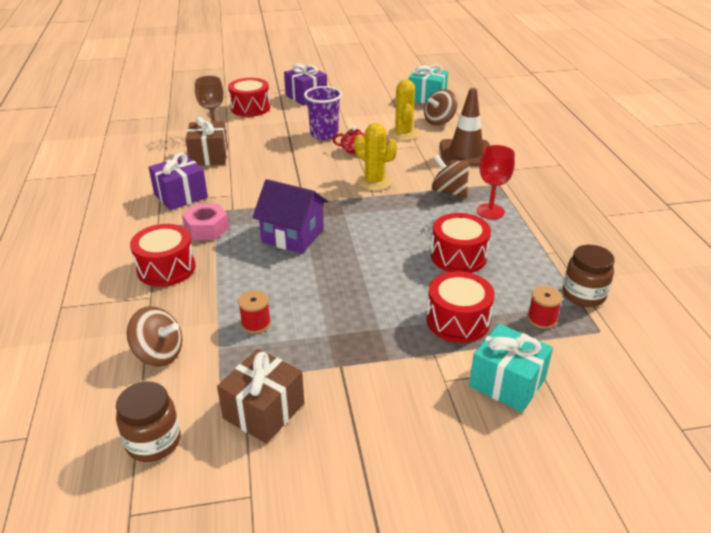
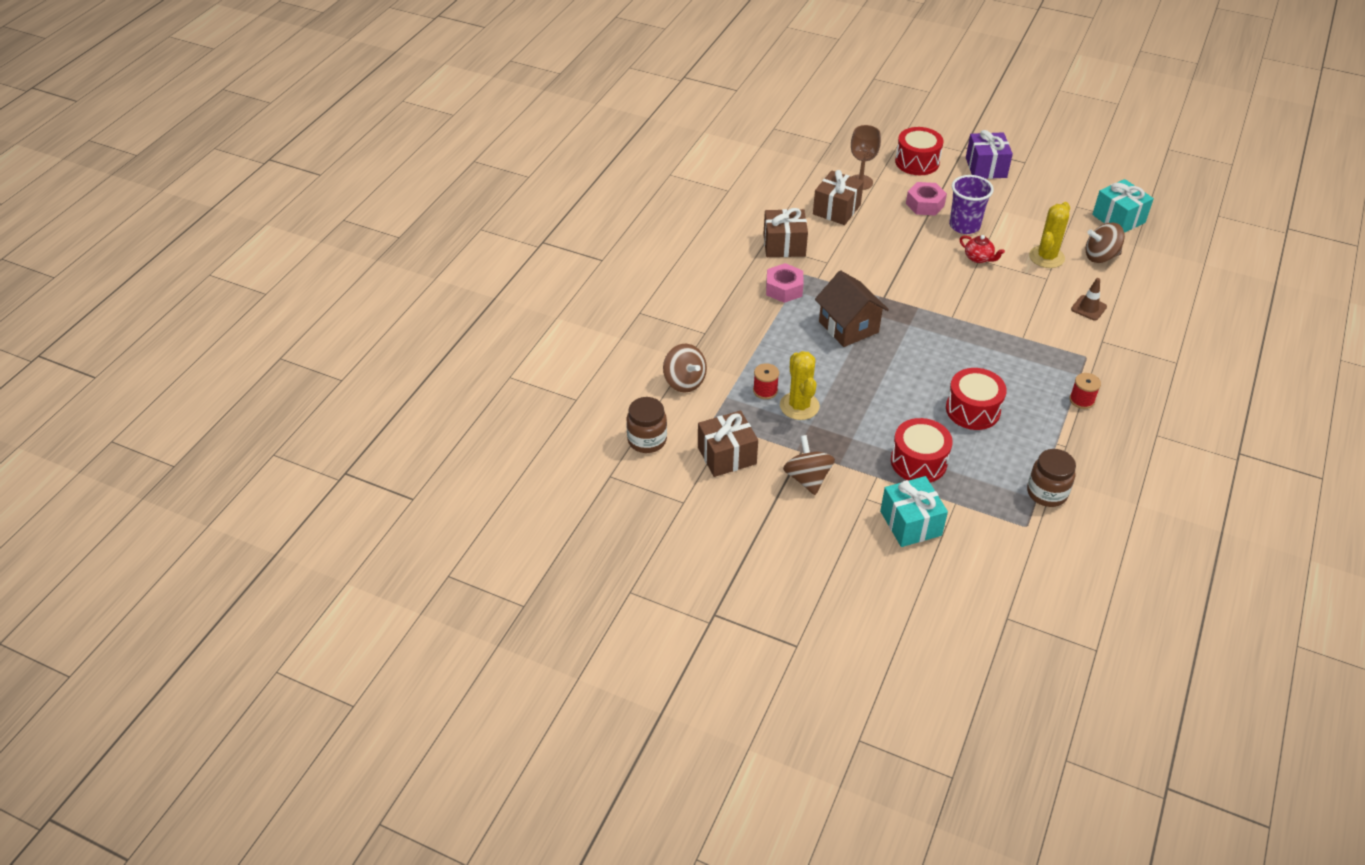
camera: 35 degrees right, 10 degrees up
red drum [130,224,196,287] -> none
purple gift [149,153,208,210] -> brown gift [763,208,808,257]
purple house [252,179,328,254] -> brown house [815,270,889,347]
yellow cactus [354,123,397,191] -> yellow cactus moved to [780,351,820,420]
brown spinning top [432,154,470,198] -> brown spinning top moved to [783,435,835,495]
brown traffic cone [440,88,490,166] -> brown traffic cone [1071,278,1107,321], size x0.50
red goblet [476,145,515,219] -> none
red spool [527,286,563,329] -> red spool moved to [1069,373,1101,409]
none -> pink nut [906,182,947,216]

